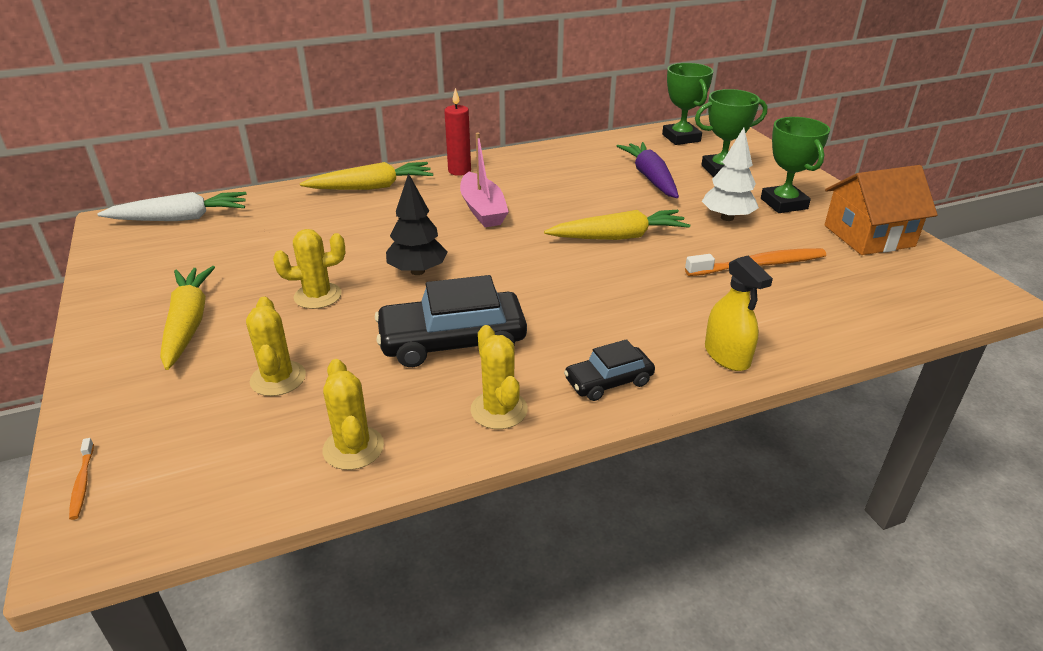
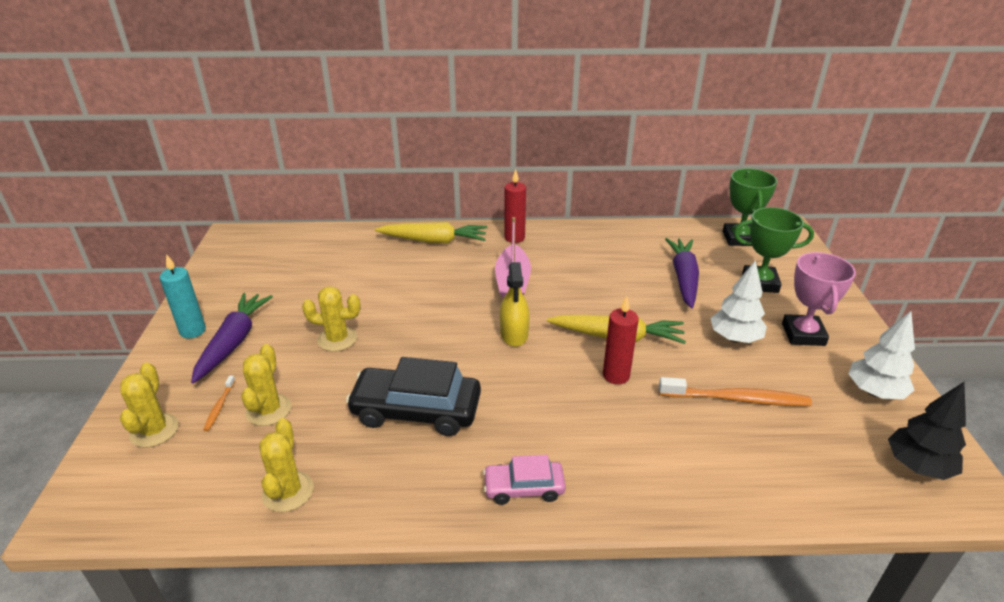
camera: 20 degrees right, 0 degrees up
orange toothbrush [69,438,94,520] -> orange toothbrush moved to [203,375,236,431]
white carrot [97,192,247,221] -> none
yellow carrot [160,266,215,370] -> purple carrot [191,293,273,384]
black tree [386,173,448,275] -> black tree moved to [888,382,966,480]
yellow cactus [471,325,528,429] -> yellow cactus moved to [120,362,179,448]
black car [564,339,655,401] -> pink car [483,455,566,505]
yellow spray bottle [705,255,773,371] -> yellow spray bottle moved to [500,262,529,347]
green trophy [761,117,830,213] -> pink trophy [782,252,856,346]
orange house [825,165,938,255] -> white tree [848,311,915,399]
none -> turquoise candle [159,254,206,338]
none -> red candle [603,296,639,384]

